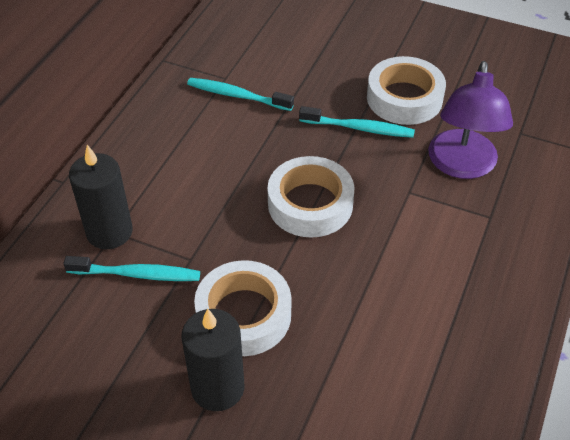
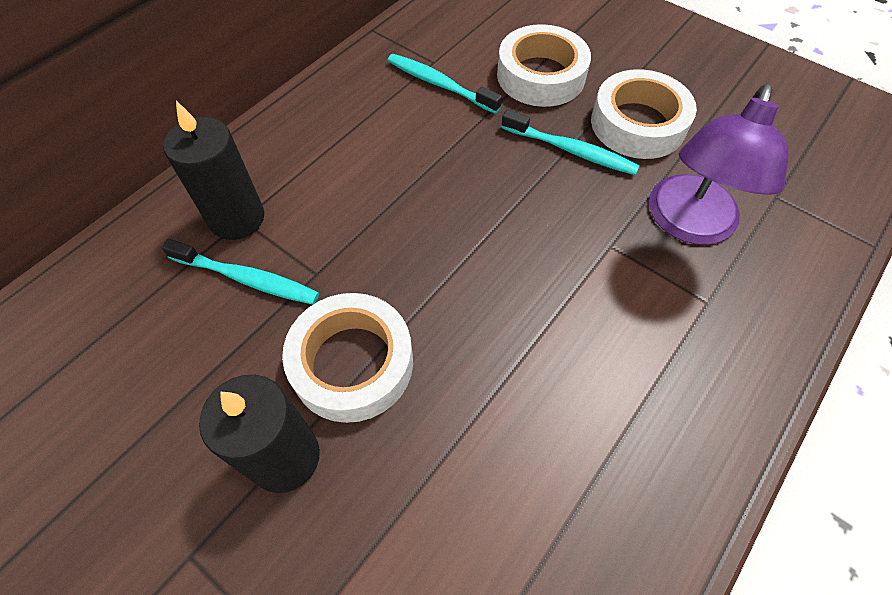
camera: 15 degrees right, 10 degrees up
white tape [268,156,354,237] -> white tape moved to [497,24,591,107]

